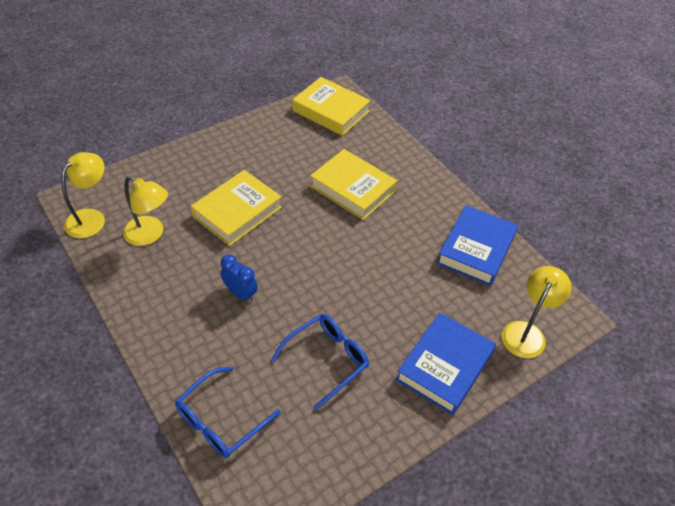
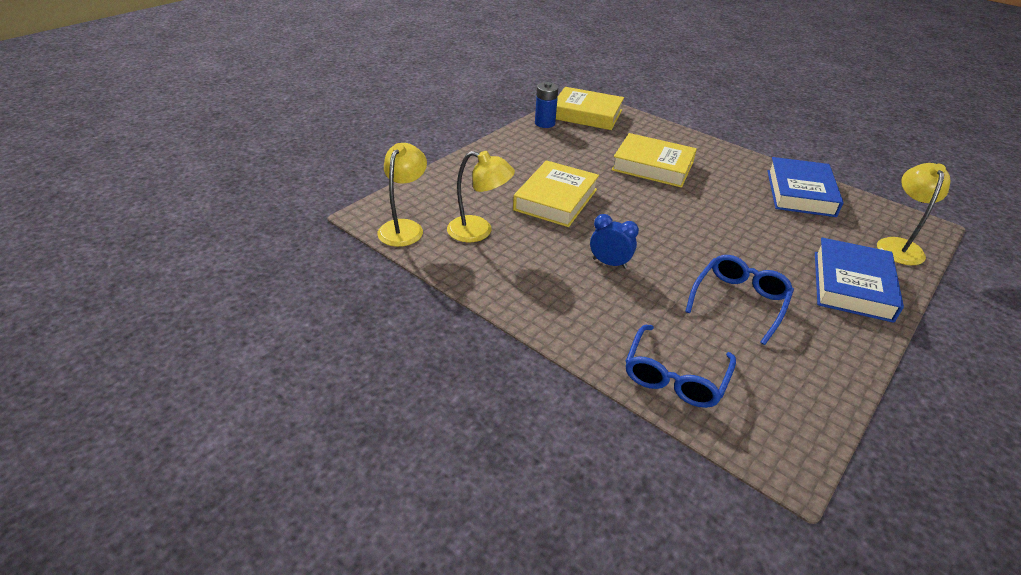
camera: 15 degrees left, 10 degrees down
none -> blue battery [535,82,558,128]

